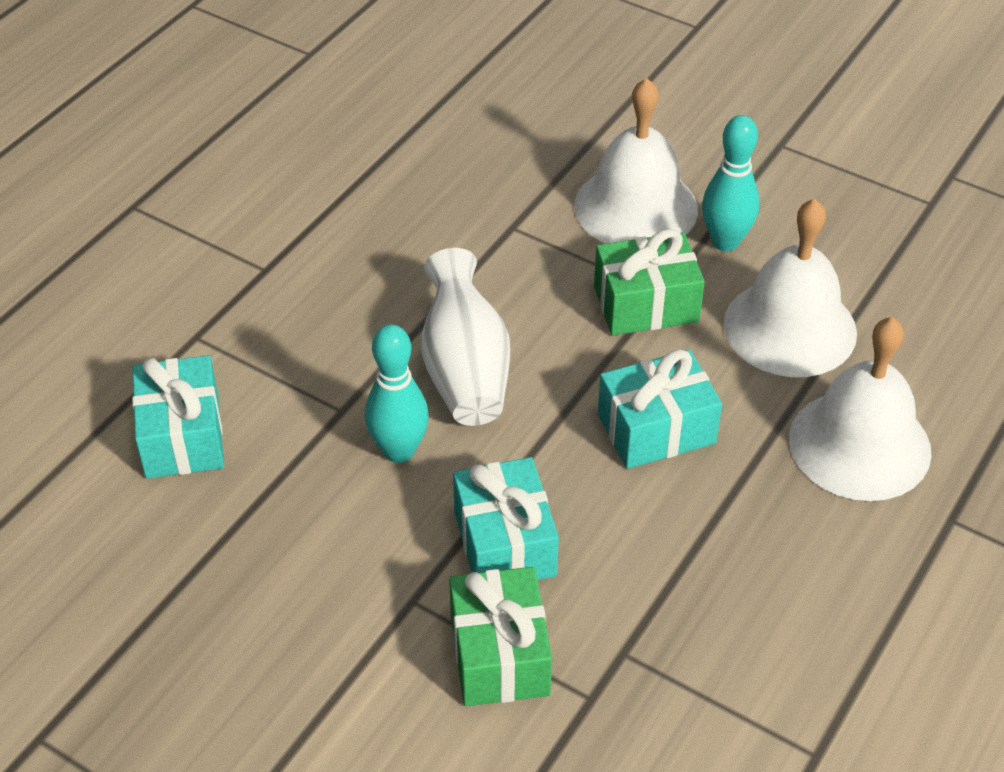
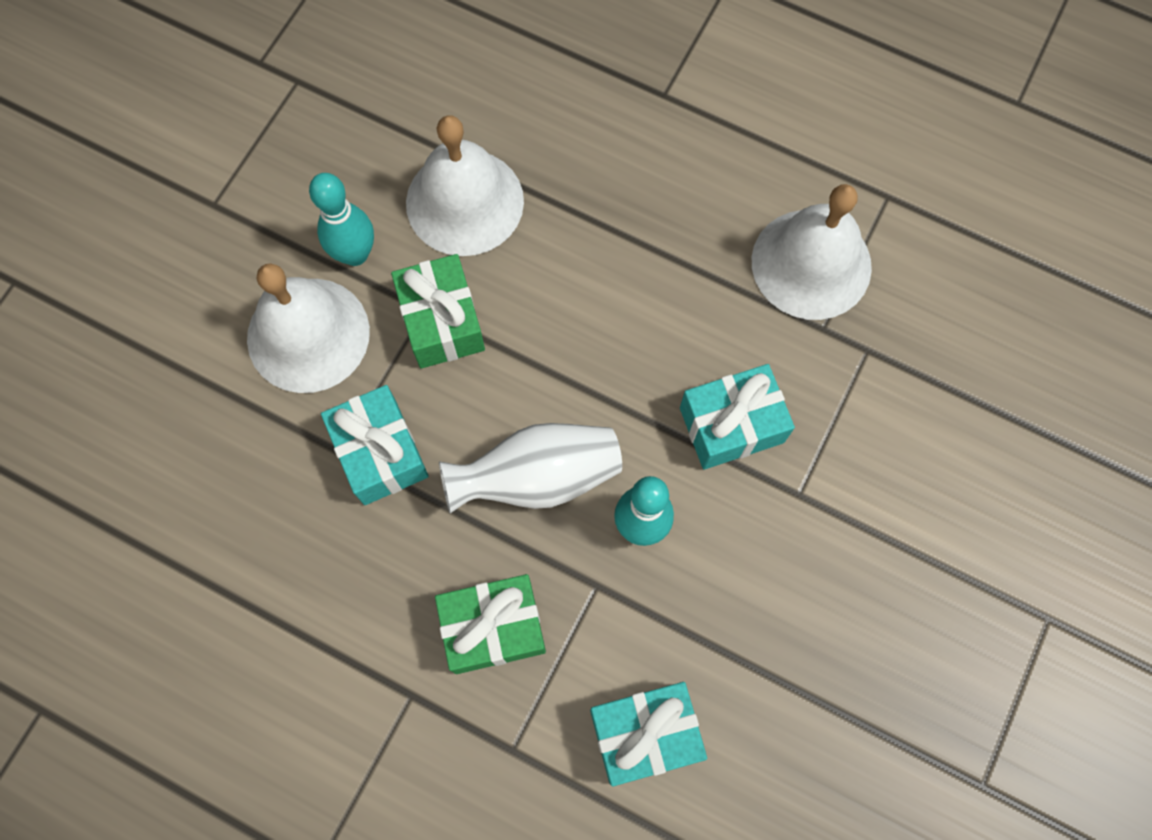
camera: 95 degrees left, 25 degrees up
green gift [449,567,552,706] -> green gift moved to [435,574,546,674]
turquoise gift [598,349,722,469] -> turquoise gift moved to [321,385,429,505]
white bell [789,317,932,501] -> white bell moved to [752,184,872,320]

